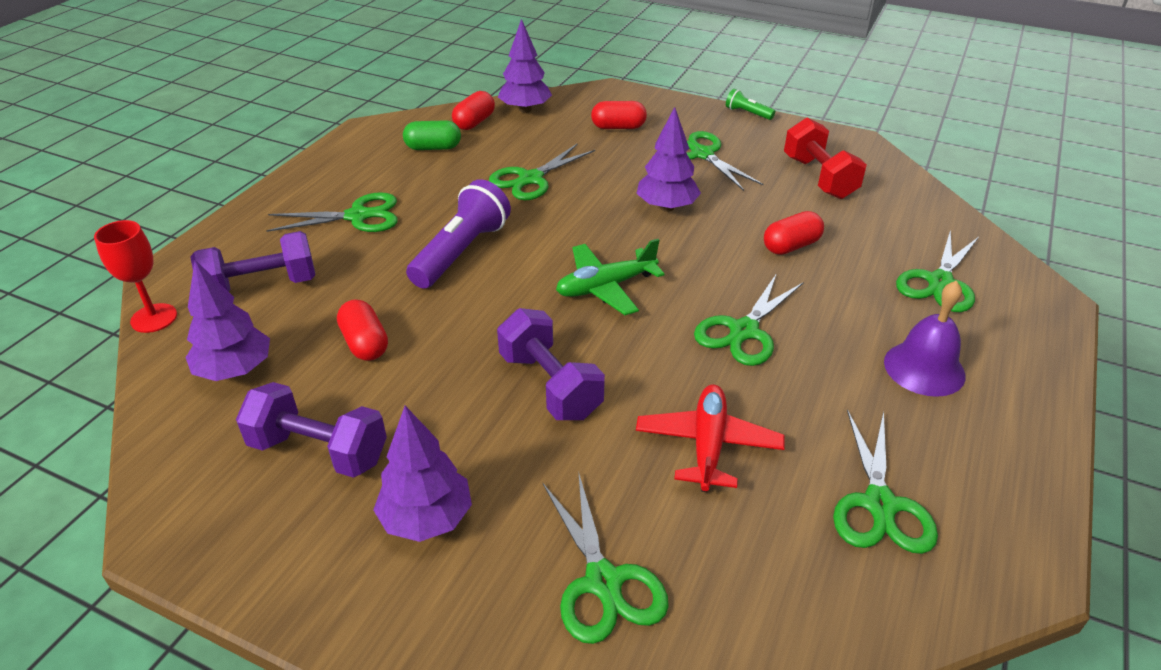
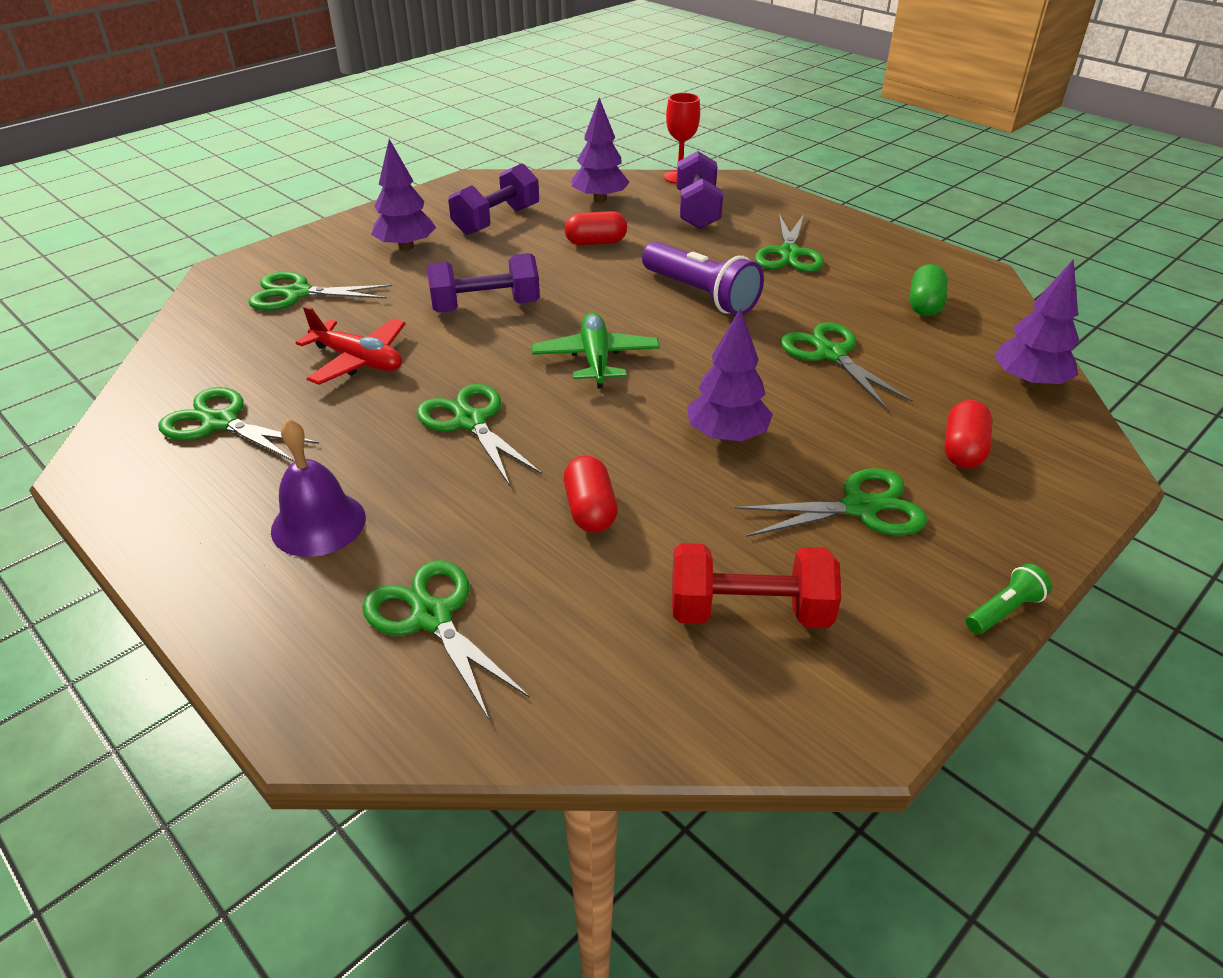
camera: 110 degrees right, 0 degrees up
red capsule [452,91,495,130] -> none

